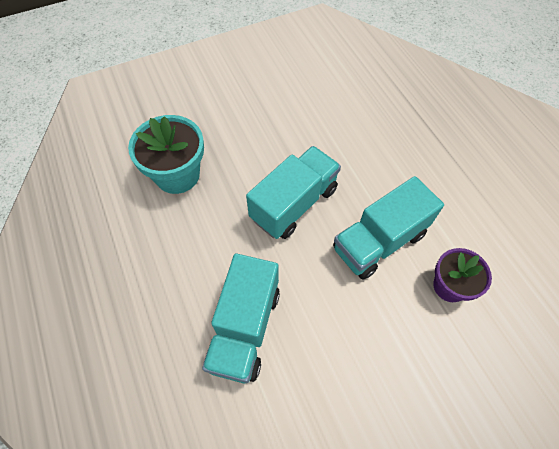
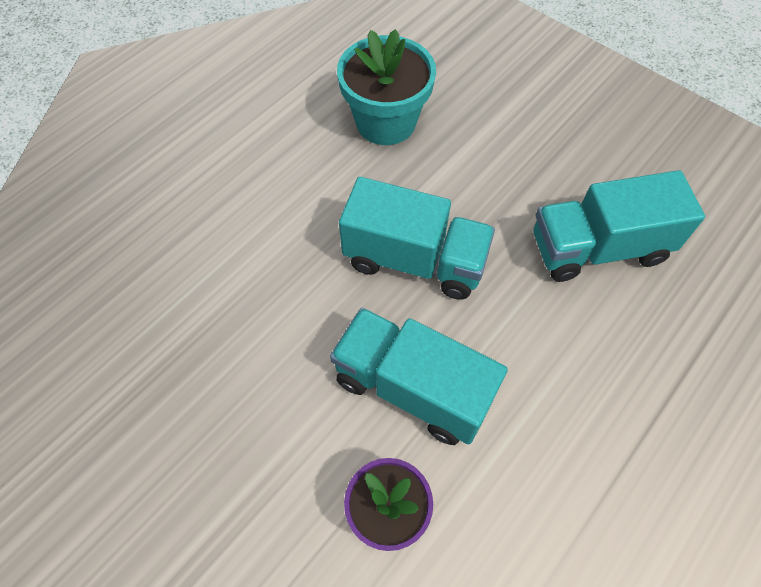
camera: 65 degrees right, 0 degrees up
turquoise truck [202,253,280,383] -> turquoise truck moved to [533,170,705,282]

